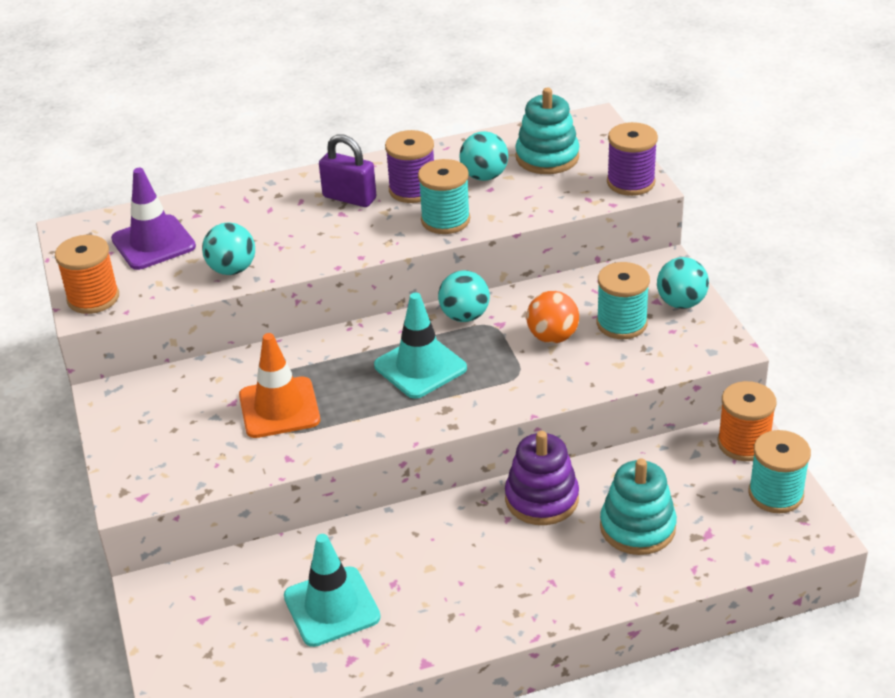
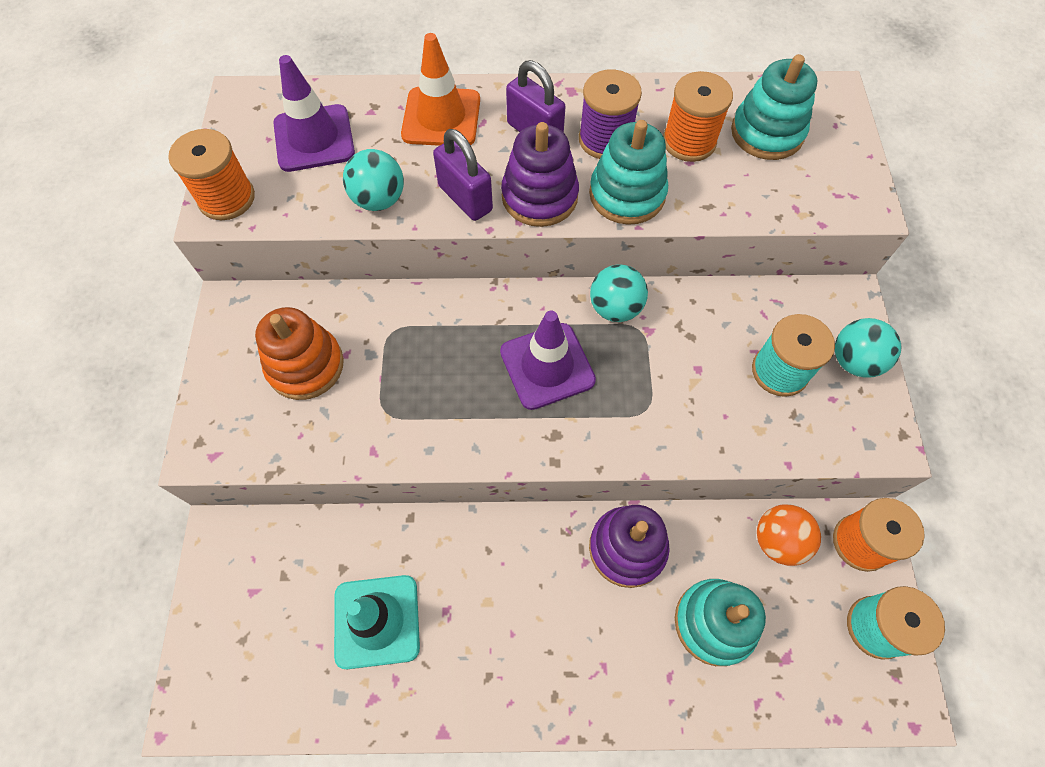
camera: 15 degrees right, 25 degrees up
orange traffic cone [239,333,320,438] -> orange traffic cone moved to [401,33,480,146]
turquoise traffic cone [374,293,467,399] -> purple traffic cone [500,311,596,410]
turquoise spool [418,159,470,234] -> turquoise stacking toy [589,120,668,225]
turquoise ball [459,131,508,181] -> orange spool [663,71,733,162]
orange ball [526,291,579,343] -> orange ball moved to [757,504,821,566]
purple spool [607,122,658,196] -> none
none -> orange stacking toy [255,307,344,400]
none -> purple padlock [433,129,493,221]
none -> purple stacking toy [501,122,579,227]

